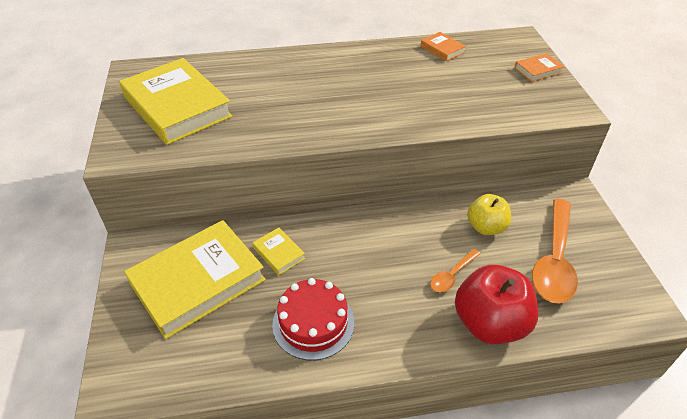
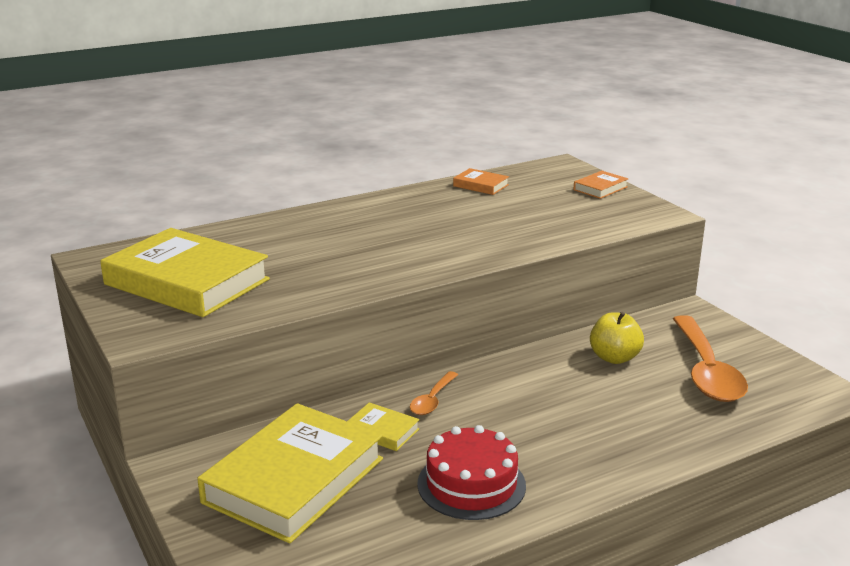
camera: 20 degrees left, 20 degrees down
orange spoon [430,249,480,292] -> orange spoon moved to [410,371,458,415]
red apple [455,265,539,344] -> none

